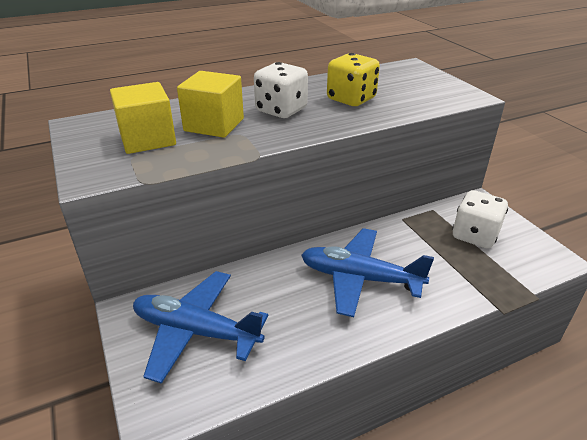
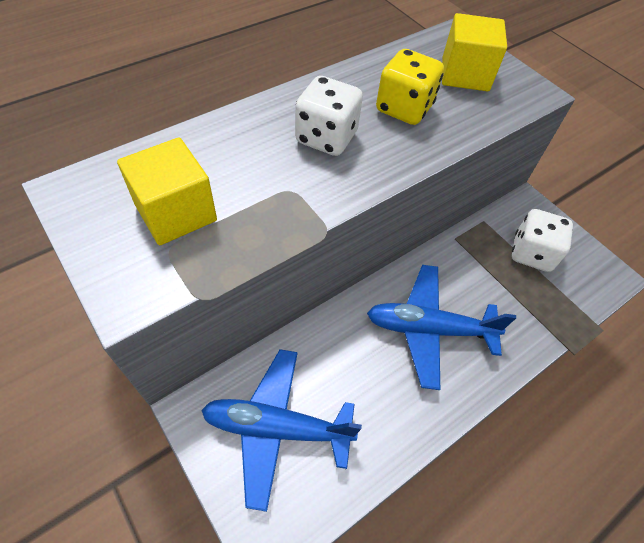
camera: 15 degrees left, 20 degrees up
yellow cube [177,71,244,138] -> yellow cube moved to [442,13,507,91]

